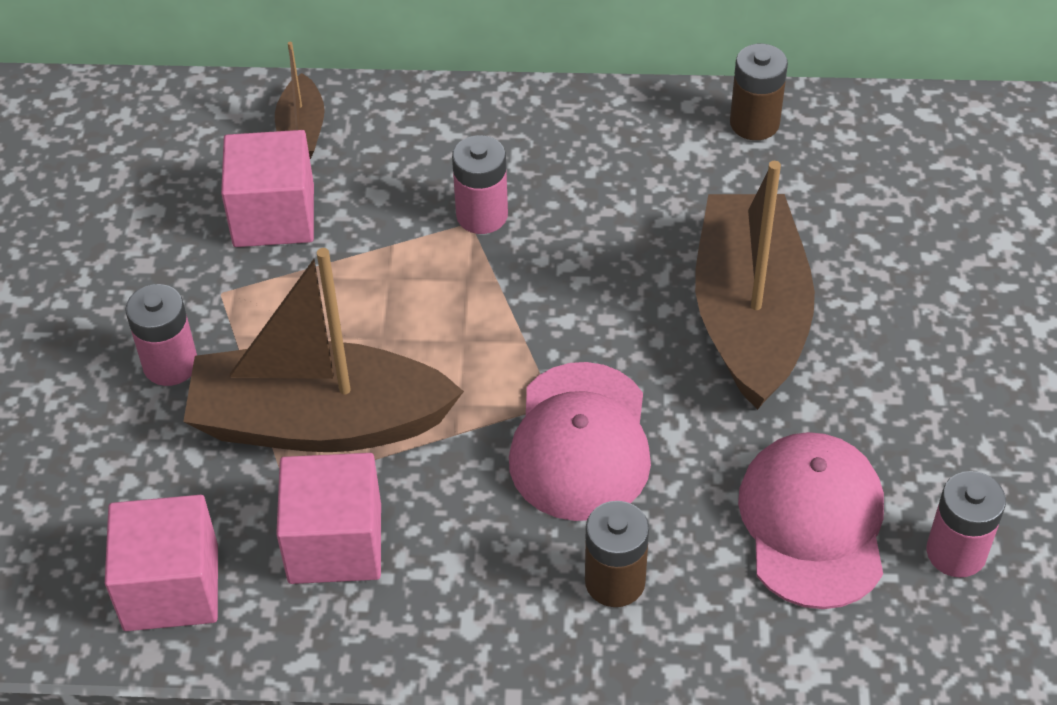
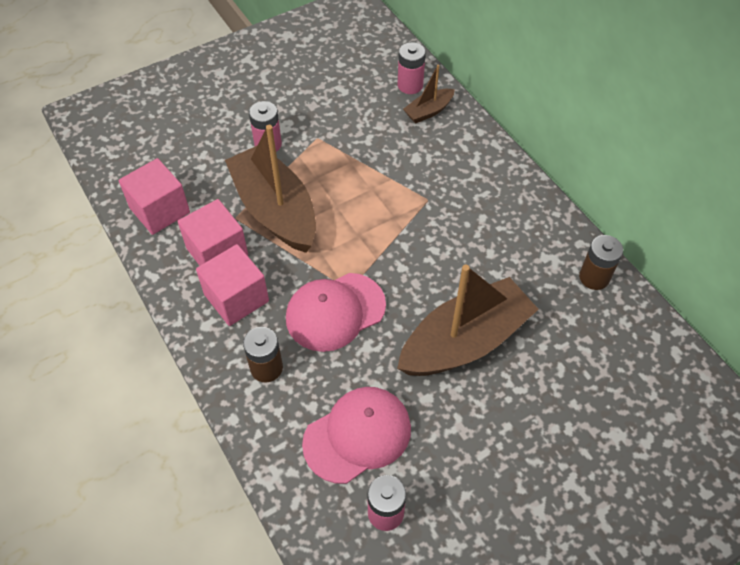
camera: 55 degrees right, 5 degrees up
pink cube [221,130,314,247] -> pink cube moved to [196,244,269,326]
pink battery [452,135,508,234] -> pink battery moved to [397,42,426,94]

